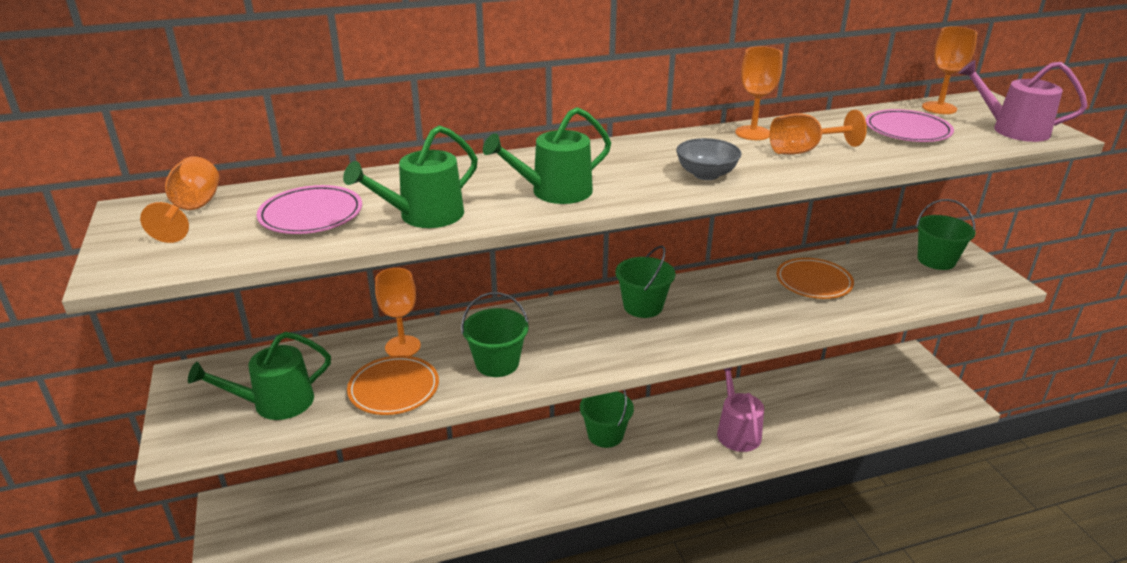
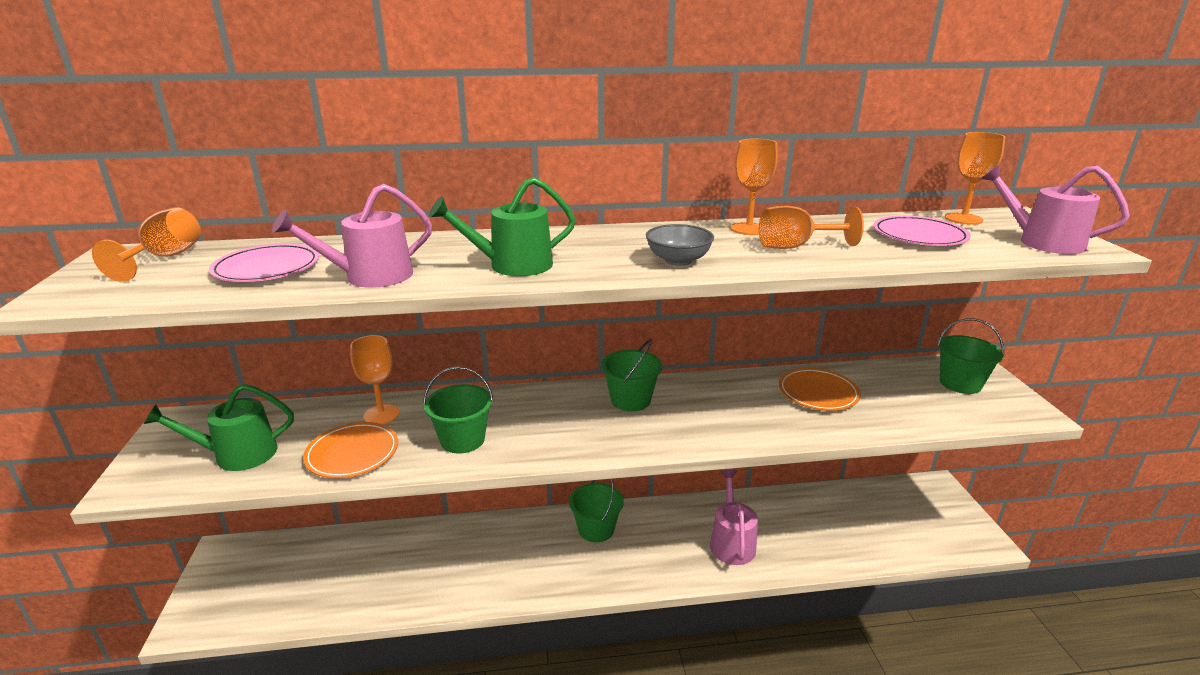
camera: 10 degrees right, 5 degrees down
green watering can [343,125,478,228] -> pink watering can [272,184,432,288]

